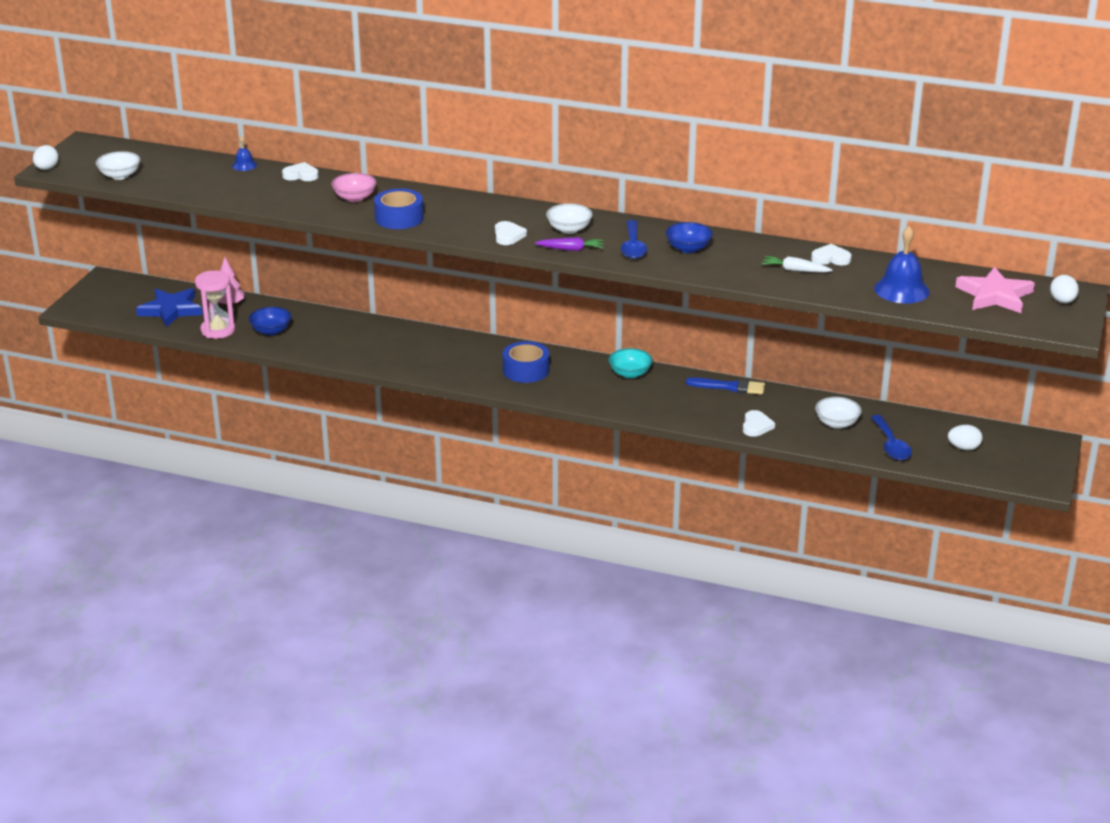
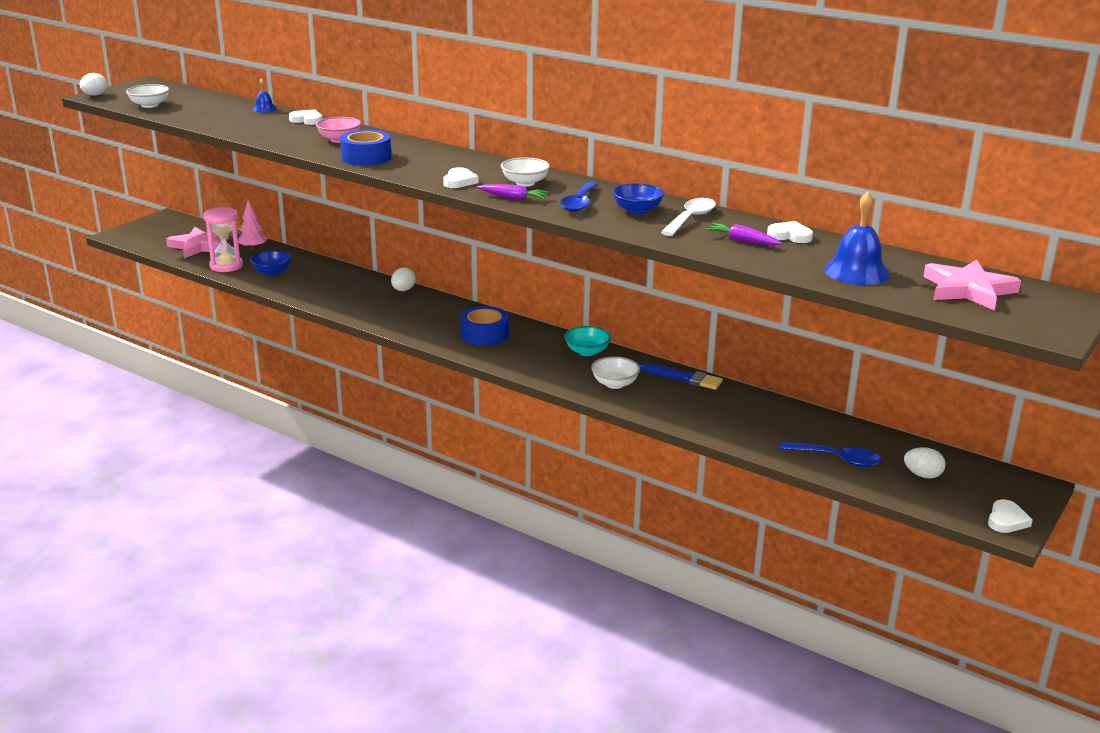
camera: 15 degrees right, 5 degrees down
blue star [136,288,203,327] -> pink star [166,226,229,258]
white heart [743,410,775,437] -> white heart moved to [988,499,1033,533]
white carrot [761,256,832,273] -> purple carrot [705,223,783,245]
white bowl [815,397,862,429] -> white bowl moved to [591,356,640,389]
blue spoon [871,415,912,460] -> blue spoon turned 75 degrees counterclockwise [779,442,882,467]
white egg [1050,275,1079,303] -> white egg moved to [391,268,416,291]
none -> white spoon [661,198,716,236]

